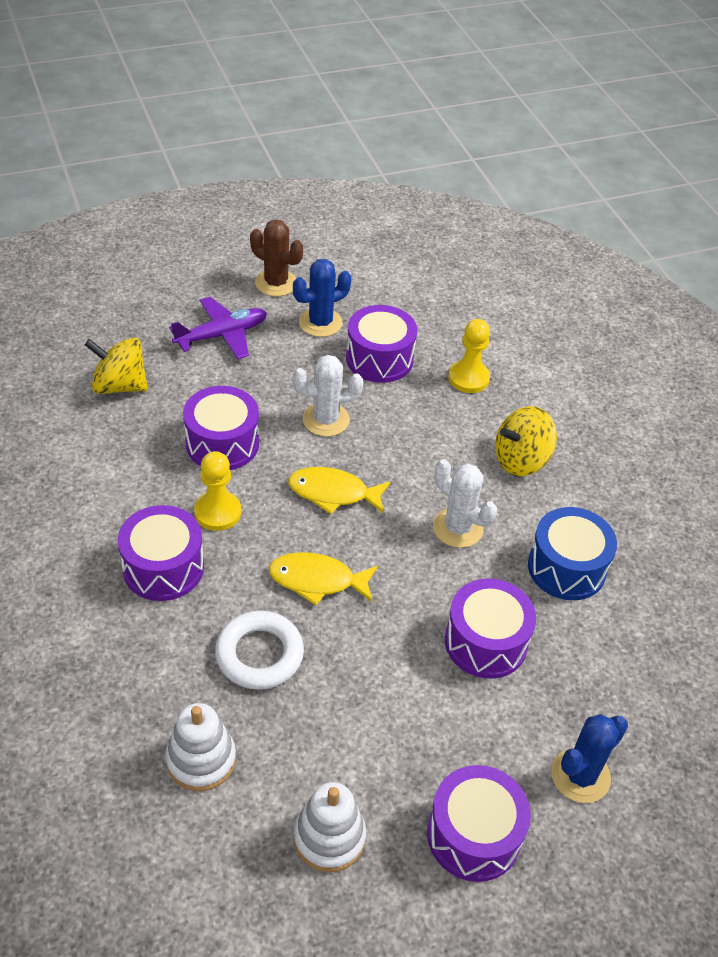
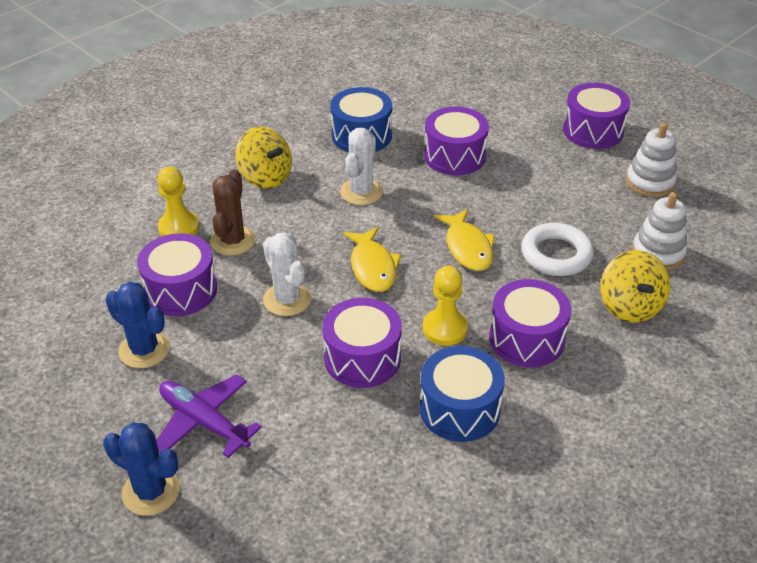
camera: 110 degrees left, 5 degrees down
yellow spinning top [85,338,148,394] -> yellow spinning top moved to [601,250,670,322]
brown cactus [250,219,303,296] -> brown cactus moved to [210,169,256,256]
blue cactus [551,714,628,803] -> blue cactus moved to [103,423,180,516]
none -> blue drum [420,346,505,442]

